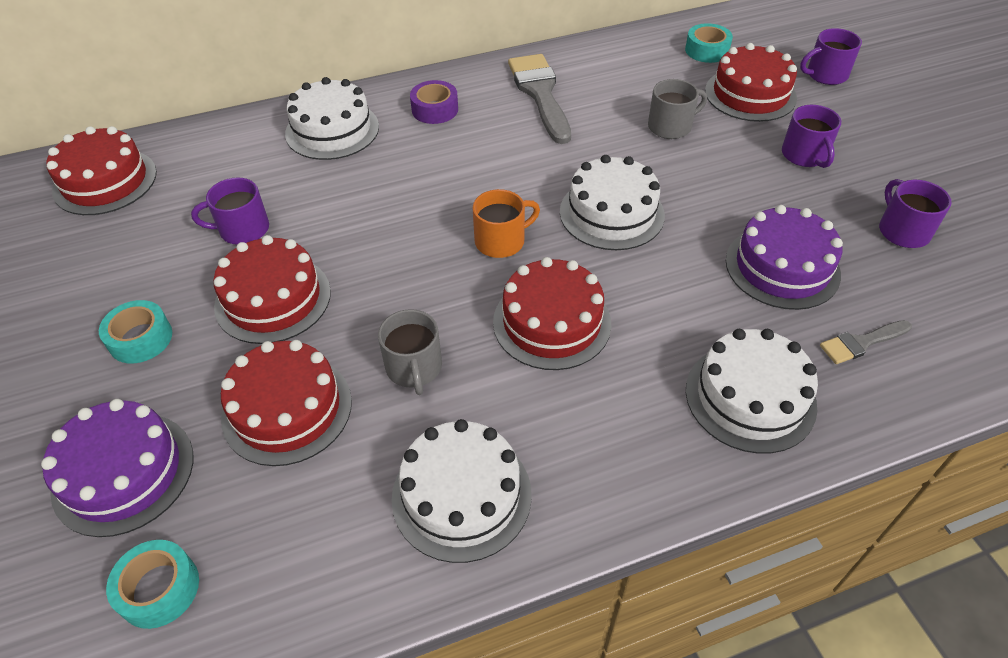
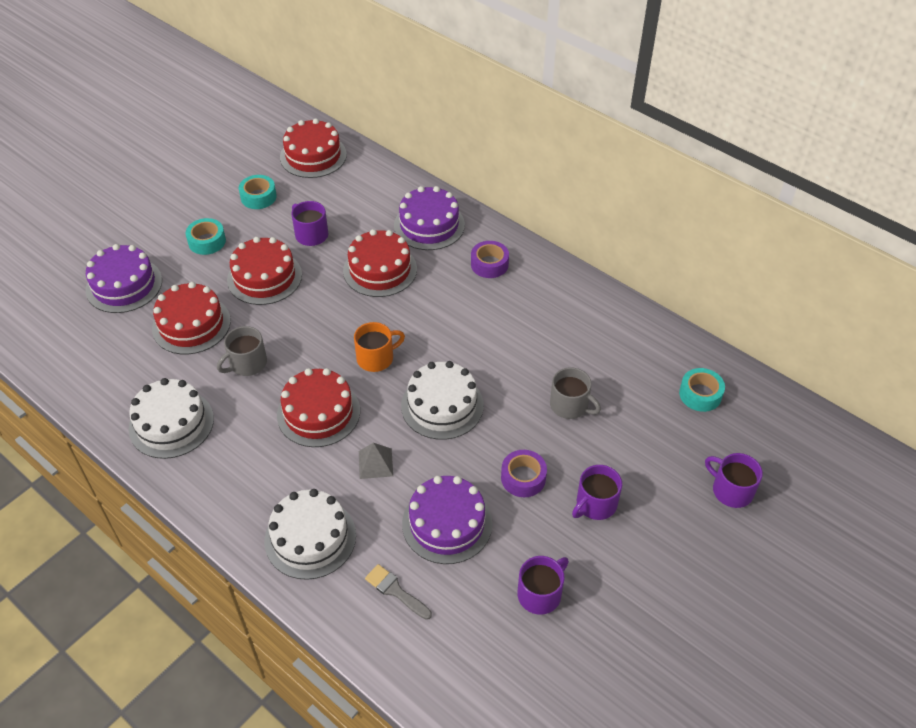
camera: 60 degrees right, 0 degrees up
turquoise tape [106,540,199,629] -> turquoise tape moved to [239,175,277,209]
white cake [285,77,379,160] -> purple cake [394,186,465,250]
orange mug [473,189,540,258] -> orange mug turned 60 degrees counterclockwise [354,322,405,372]
grey brush [508,54,571,144] -> none
red cake [705,43,797,122] -> red cake moved to [343,229,417,297]
none -> grey pyramid [359,443,393,479]
none -> purple tape [501,450,547,497]

